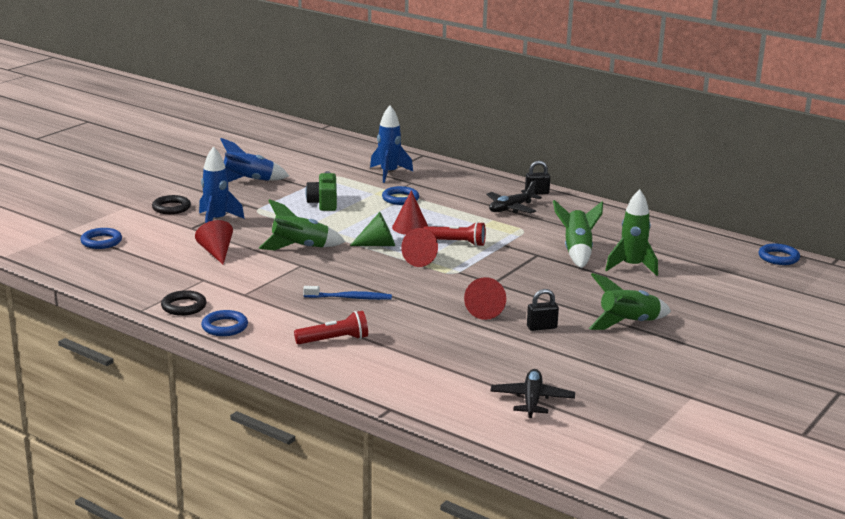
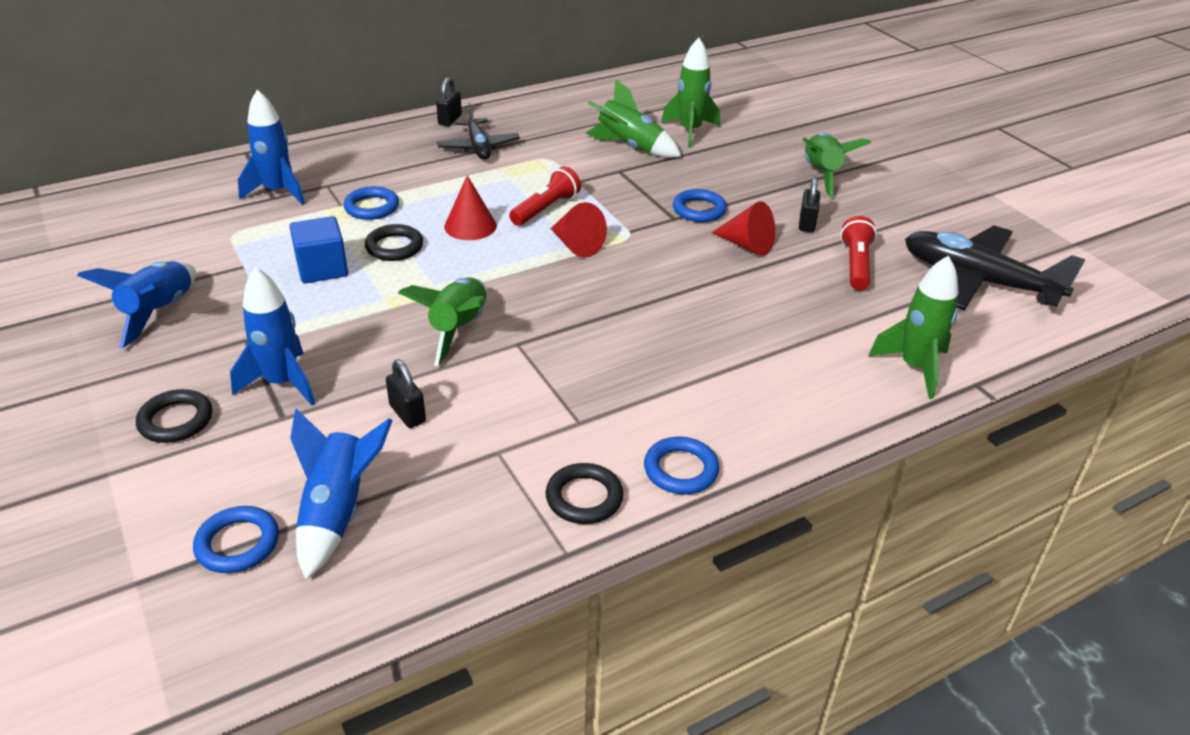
camera: 65 degrees left, 15 degrees up
red cone [195,220,233,264] -> black padlock [386,360,426,428]
red flashlight [294,311,368,344] -> red flashlight moved to [840,216,877,291]
blue toothbrush [303,286,392,300] -> none
green camera [305,171,337,211] -> blue cube [289,216,348,283]
green cone [350,212,395,246] -> none
black plane [490,369,575,418] -> black plane [905,225,1086,311], size x1.68
blue ring [758,244,800,265] -> blue ring moved to [673,189,727,222]
none -> blue rocket [290,409,393,580]
none -> black ring [365,224,423,261]
none -> green rocket [868,256,958,399]

